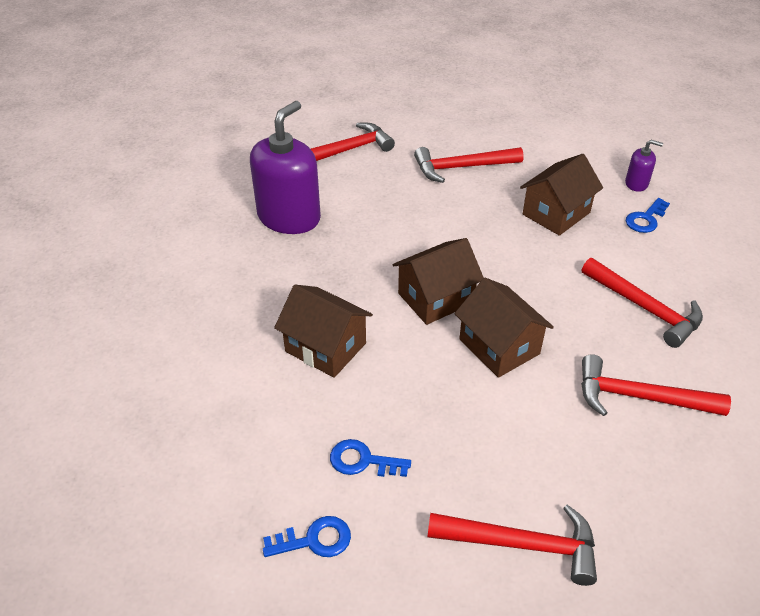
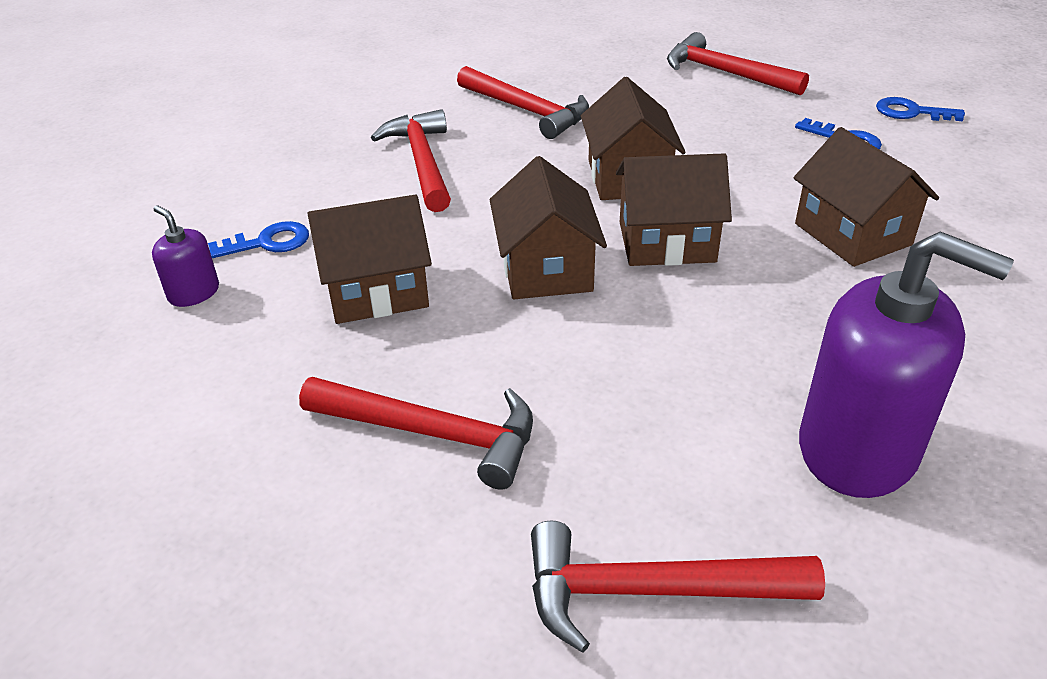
camera: 150 degrees left, 5 degrees down
purple soap dispenser [250,101,321,234] -> purple soap dispenser turned 120 degrees counterclockwise [799,231,1014,498]
none -> brown house [490,156,607,299]

